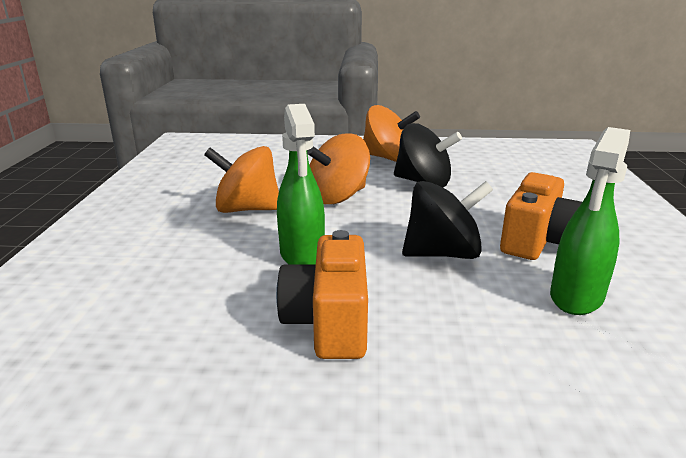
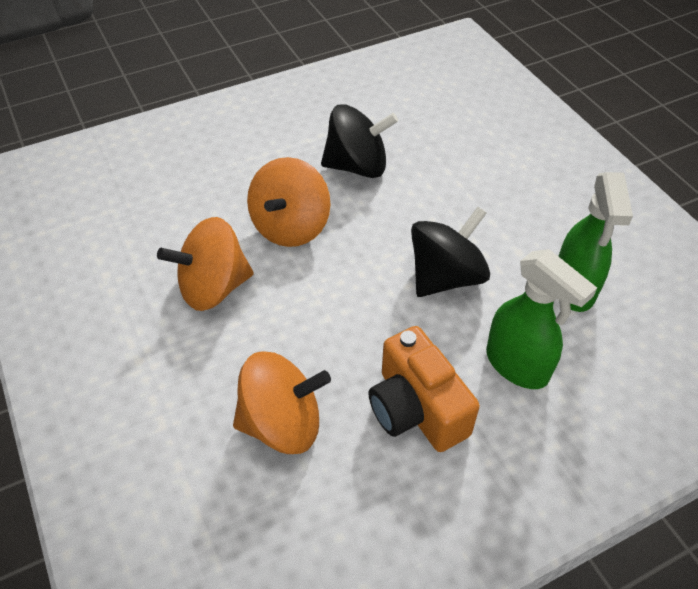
camera: 30 degrees left, 25 degrees up
green spray bottle [277,104,325,264] -> green spray bottle moved to [486,249,597,389]
orange spinning top [363,105,420,162] -> orange spinning top moved to [233,351,331,454]
orange camera [500,172,582,260] -> none

